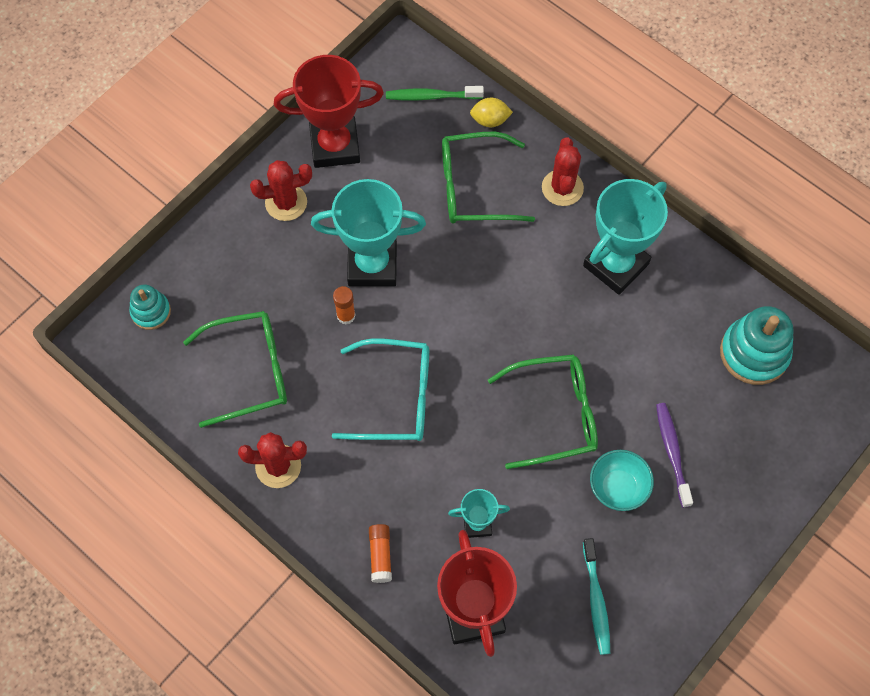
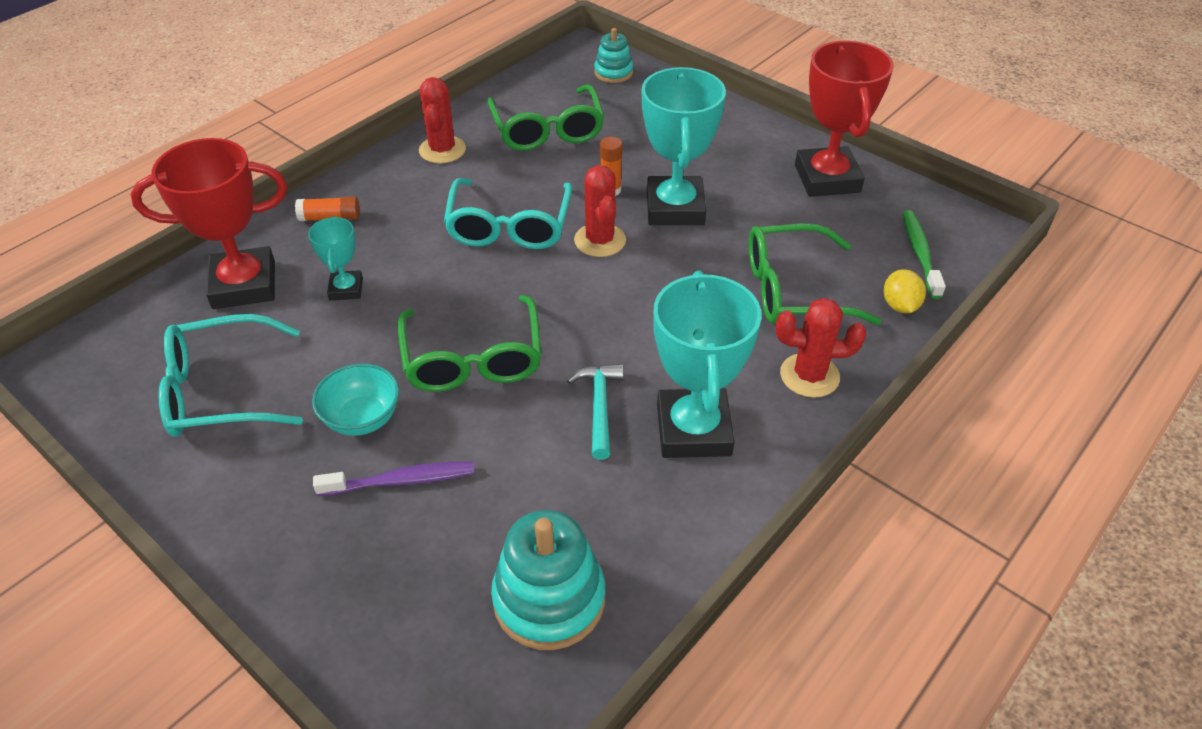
camera: 90 degrees right, 20 degrees down
red cactus [250,160,312,221] -> red cactus moved to [574,165,626,257]
green glasses [442,132,535,224] -> green glasses turned 90 degrees counterclockwise [749,223,882,325]
turquoise trophy [583,179,668,295] -> turquoise trophy turned 45 degrees clockwise [653,271,762,458]
turquoise toothbrush [583,538,610,655] -> turquoise glasses [159,314,303,437]
none -> turquoise hammer [567,364,623,460]

